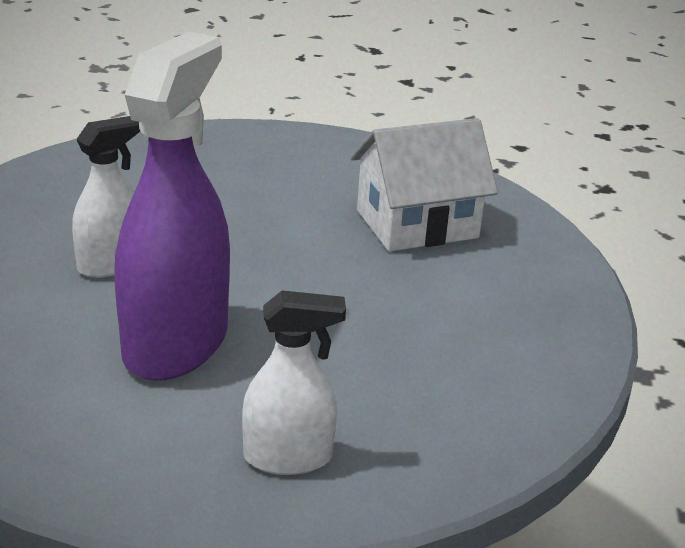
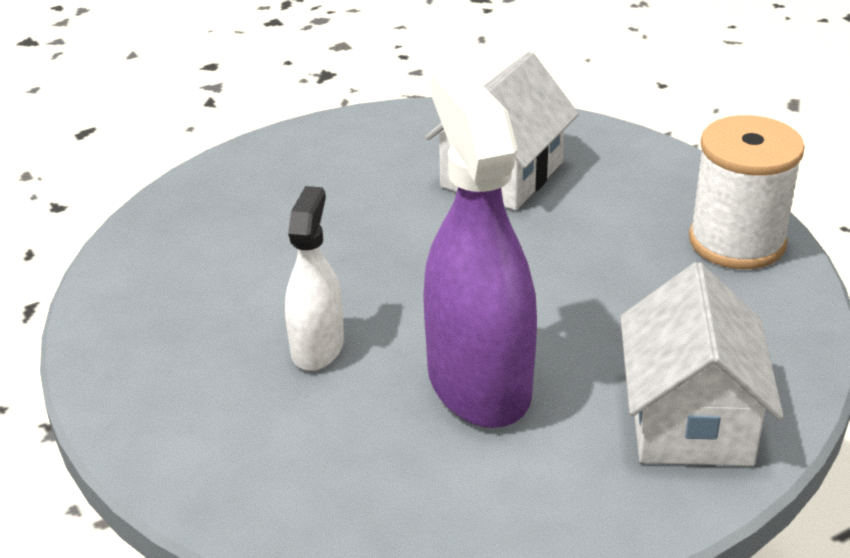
camera: 35 degrees left, 5 degrees up
white spray bottle [242,290,346,475] -> white house [620,262,784,466]
none -> white spool [689,115,805,269]

